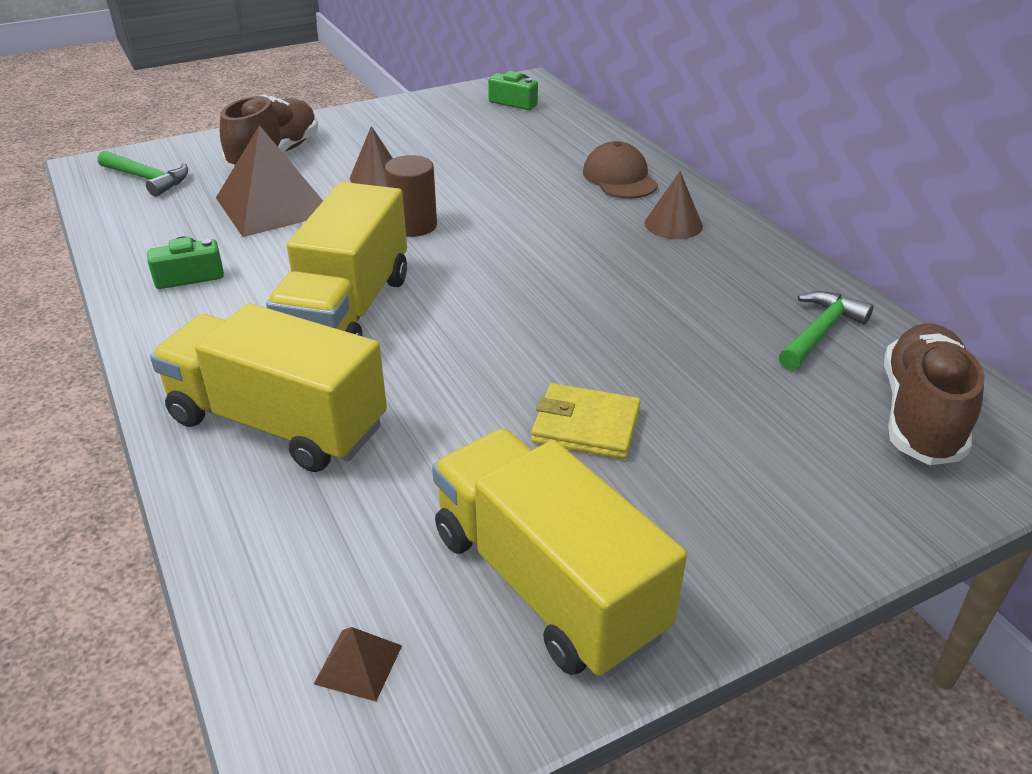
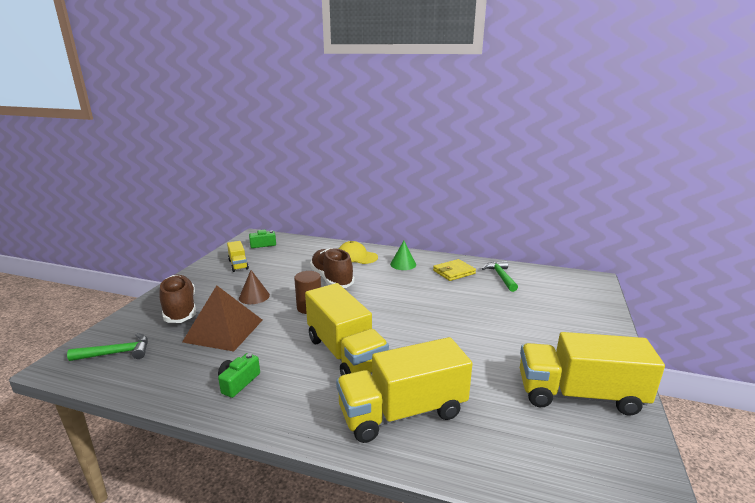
camera: 45 degrees left, 15 degrees down
brown pyramid [314,627,402,701] -> none
yellow wallet [531,383,641,459] -> yellow wallet moved to [433,259,476,281]
brown cap [583,141,658,199] -> yellow cap [339,241,378,264]
brown cone [645,171,703,239] -> green cone [390,241,416,270]
brown shoe [884,323,984,465] -> brown shoe moved to [310,248,355,288]
none -> yellow truck [227,241,249,272]

